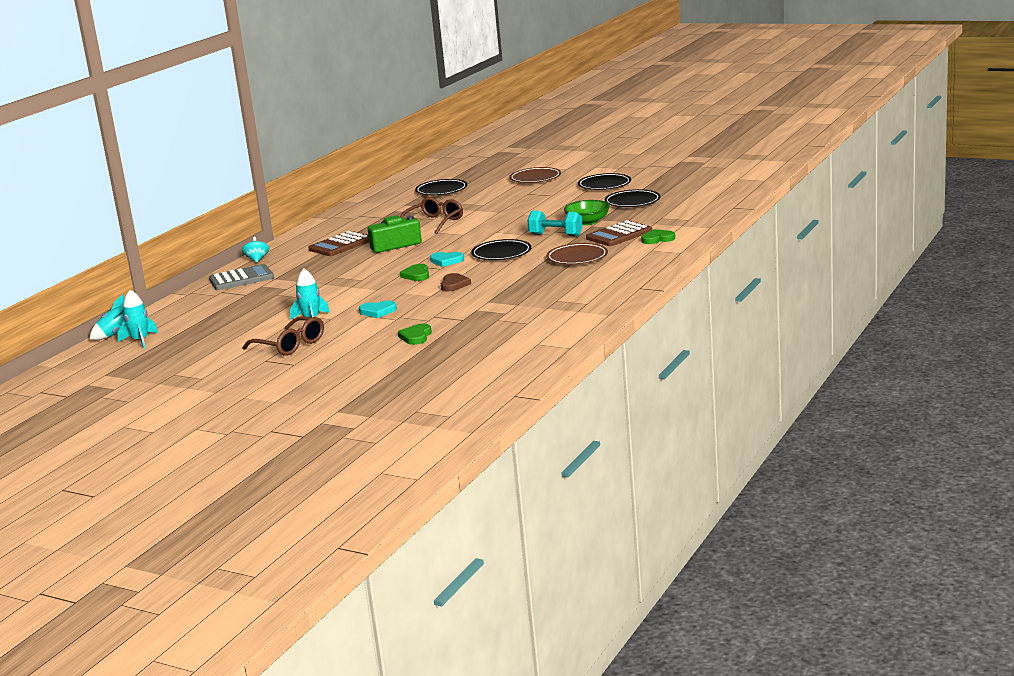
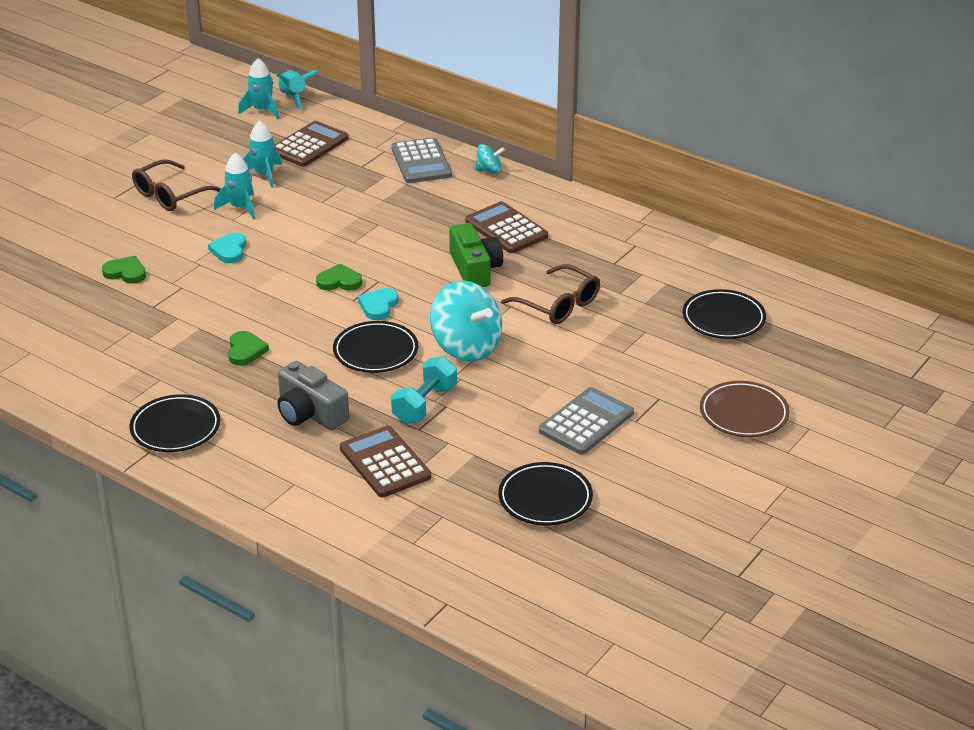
camera: 95 degrees right, 15 degrees up
brown heart [440,273,471,291] -> none
brown plate [546,243,608,265] -> grey camera [278,361,349,430]
green bowl [564,200,610,225] -> none
black plate [578,173,631,190] -> black plate moved to [130,395,220,452]
green heart [641,229,675,244] -> green heart moved to [228,331,269,366]
none -> turquoise rocket [243,121,282,188]
none -> brown calculator [275,121,349,167]
none -> turquoise spinning top [430,281,502,362]
none -> grey calculator [539,387,634,455]

